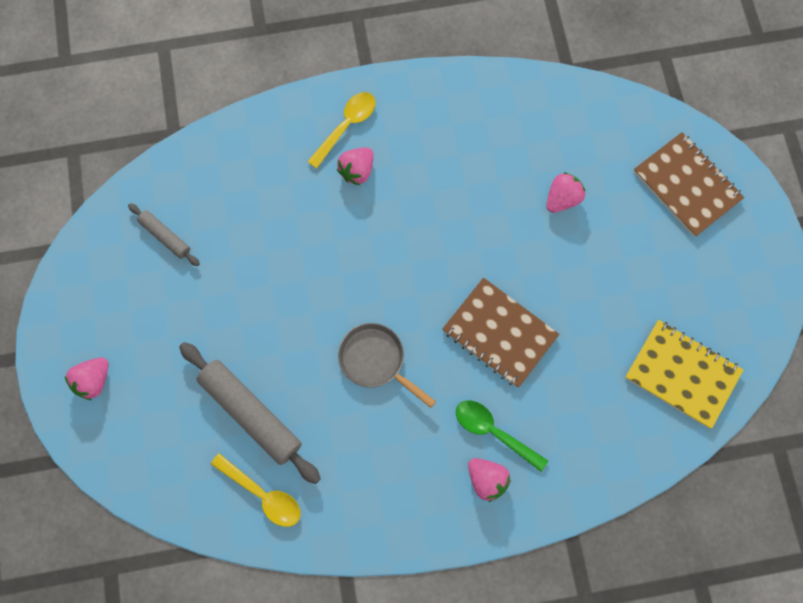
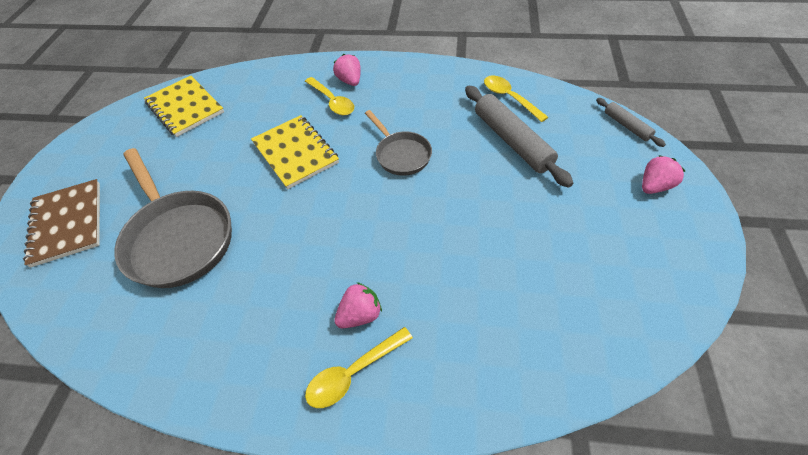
camera: 160 degrees left, 20 degrees down
grey rolling pin [128,203,200,266] -> grey rolling pin moved to [596,98,666,147]
brown notebook [442,278,559,388] -> yellow notebook [251,115,339,189]
green spoon [456,401,548,472] -> yellow spoon [305,77,354,115]
pink strawberry [546,172,585,213] -> grey pan [114,148,232,288]

